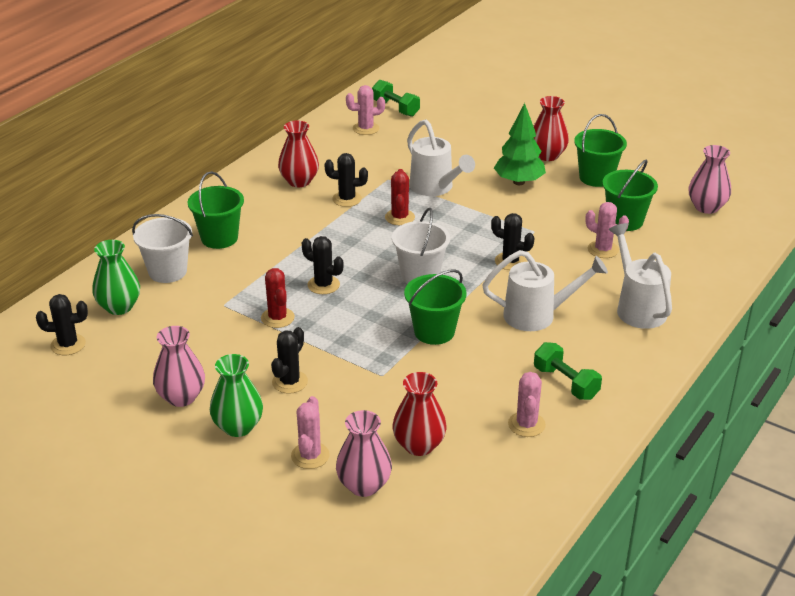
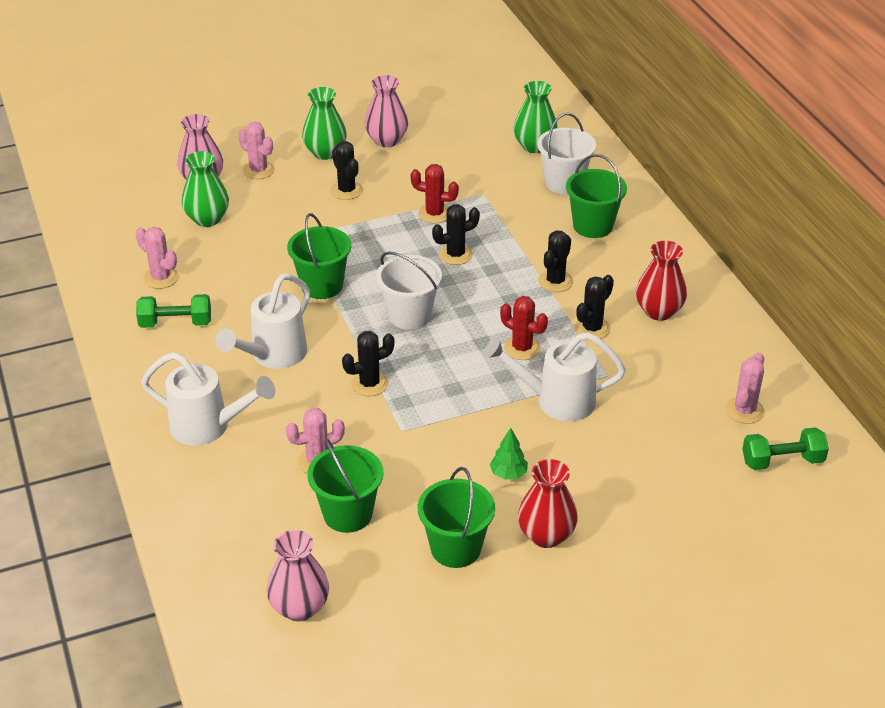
camera: 125 degrees right, 5 degrees up
black cactus [36,294,88,355] -> black cactus moved to [538,230,573,292]
red vase [393,372,447,456] -> green vase [182,151,229,227]
green tree [494,103,546,185] -> green tree [490,428,528,480], size x0.53

